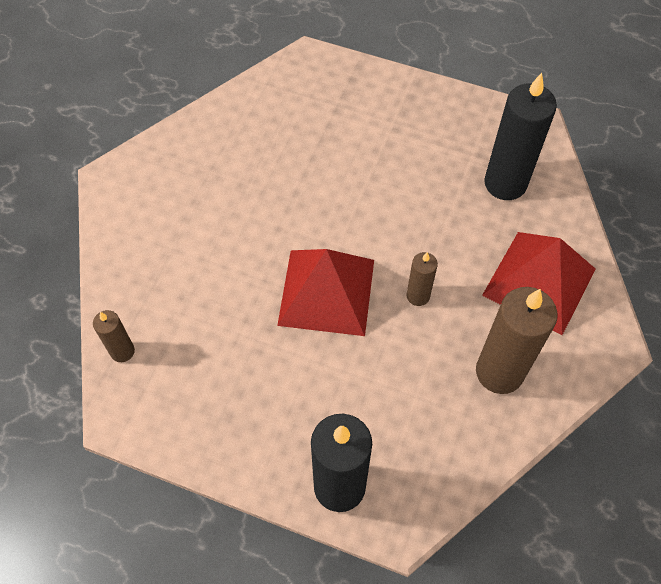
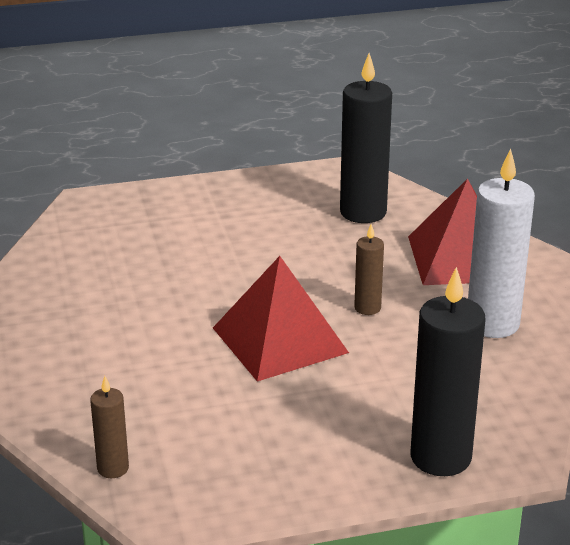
camera: 35 degrees left, 30 degrees down
brown candle [476,287,558,394] -> white candle [468,148,535,338]

